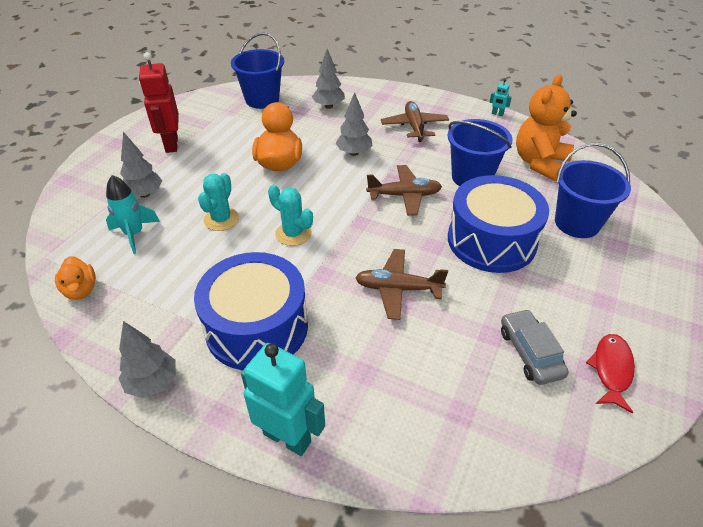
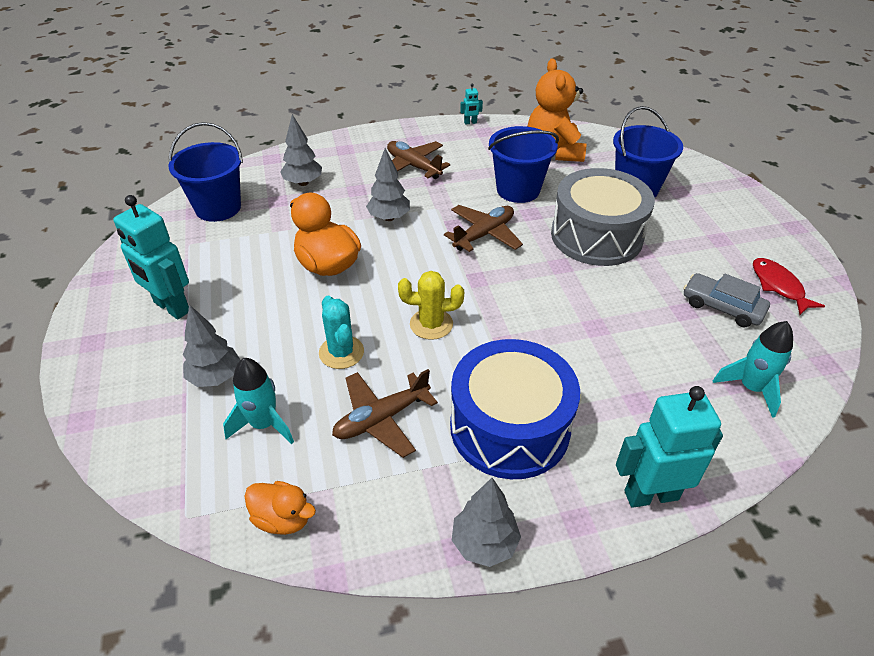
camera: 40 degrees left, 0 degrees up
red robot [139,52,179,153] -> turquoise robot [113,195,189,320]
turquoise cactus [268,185,313,246] -> yellow cactus [398,271,464,340]
brown plane [355,249,448,320] -> brown plane moved to [332,369,438,458]
blue drum [448,175,549,273] -> grey drum [551,168,655,266]
none -> turquoise rocket [713,321,793,418]

